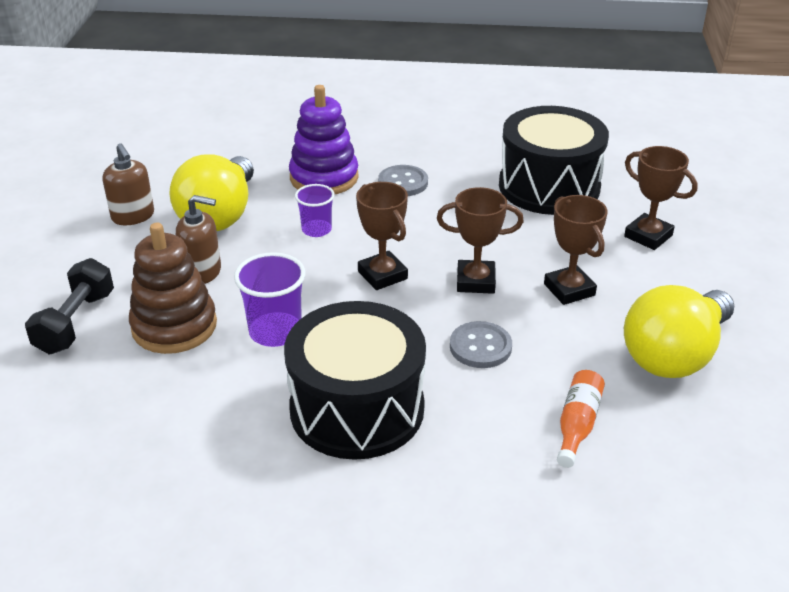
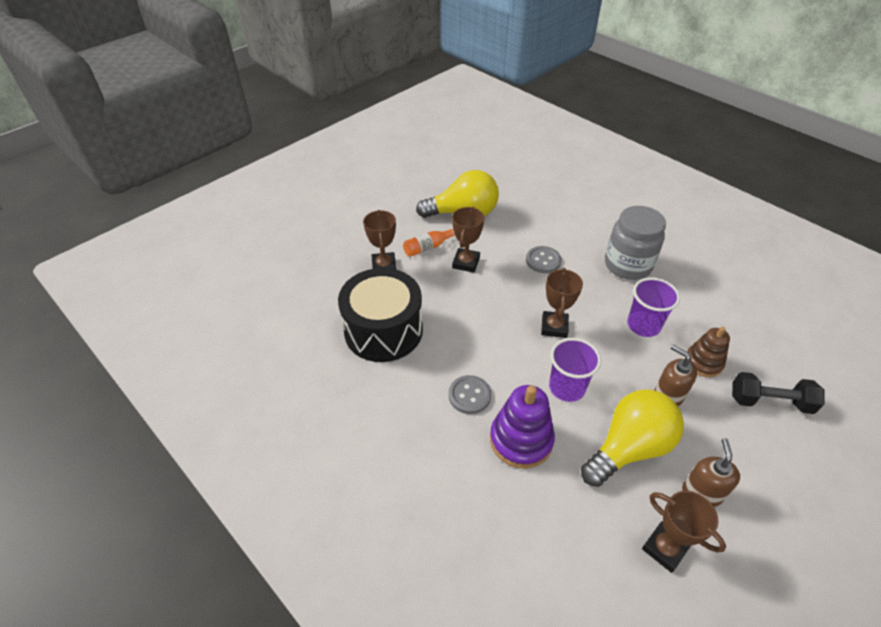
camera: 140 degrees left, 10 degrees up
black dumbbell [25,258,114,354] -> black dumbbell turned 45 degrees clockwise [732,372,824,414]
brown stacking toy [129,222,217,354] -> brown stacking toy [687,327,730,377], size x0.65
black drum [284,301,426,460] -> grey jar [605,206,666,280]
purple cup [295,184,335,237] -> purple cup [549,338,601,402], size x1.54
brown trophy [437,187,524,294] -> brown trophy moved to [642,491,726,573]
orange bottle [557,370,605,468] -> orange bottle moved to [403,228,455,257]

